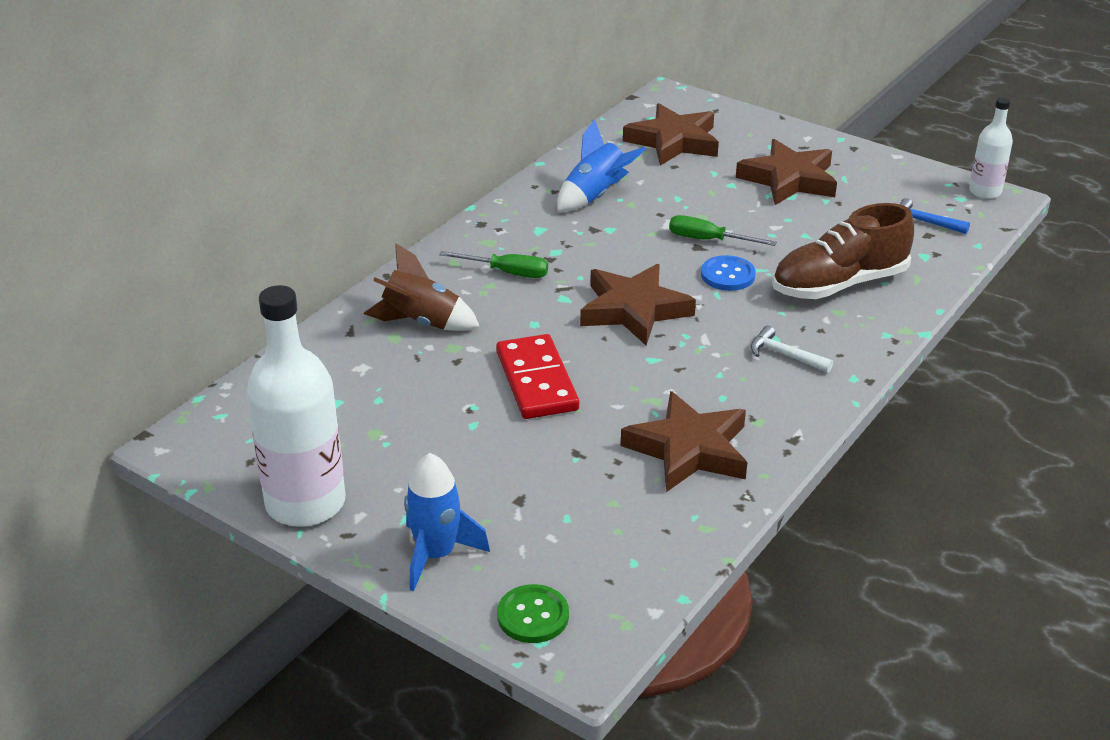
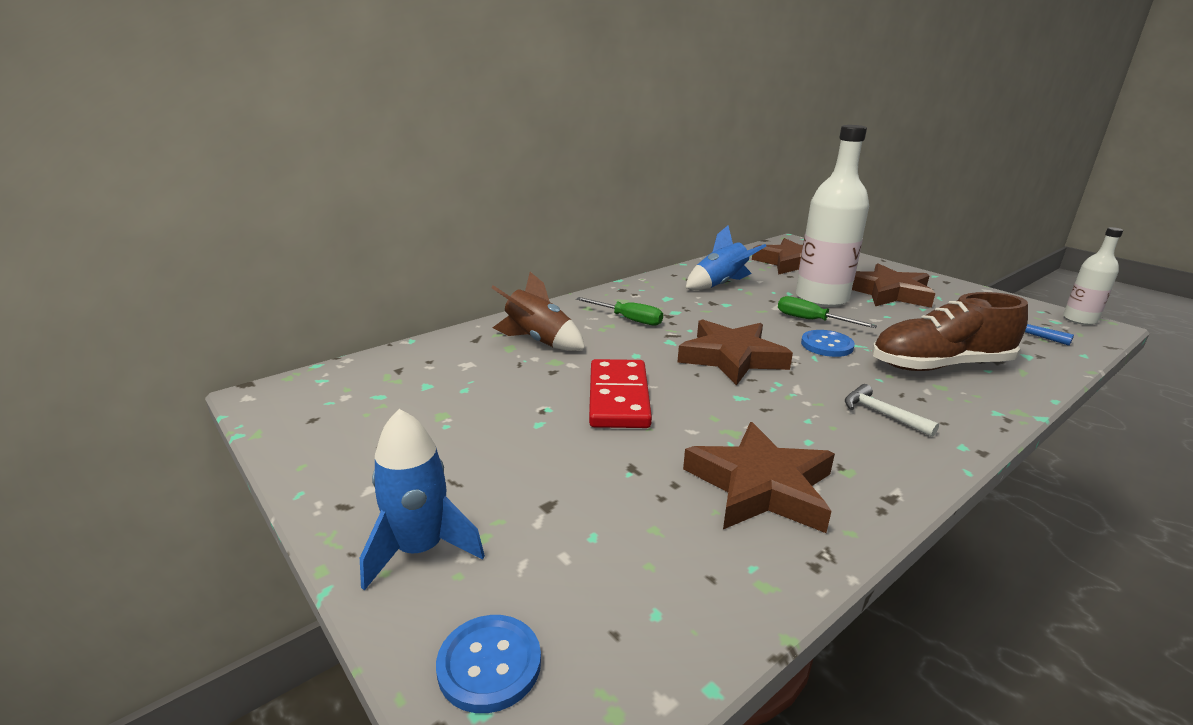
camera: 15 degrees right, 10 degrees down
white bottle [247,285,345,527] -> white bottle moved to [796,125,869,307]
green button [497,584,569,643] -> blue button [436,615,541,713]

